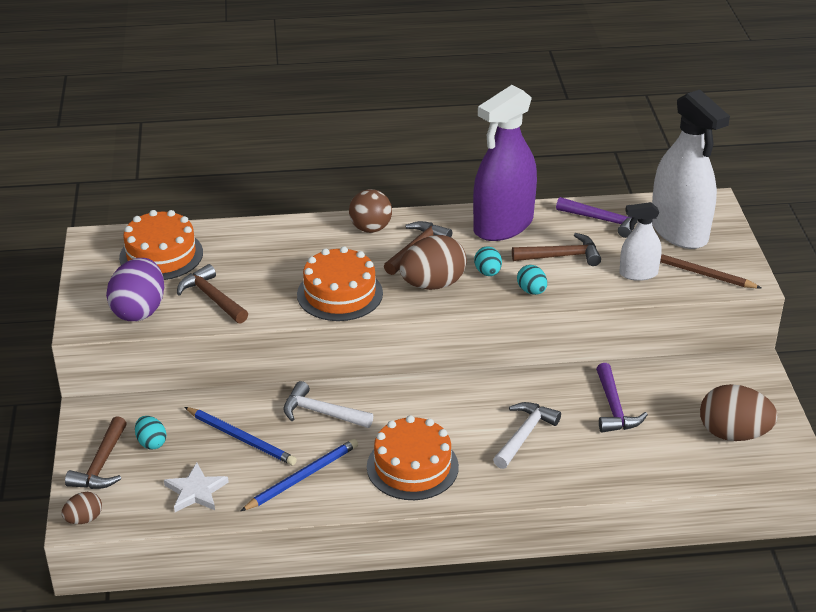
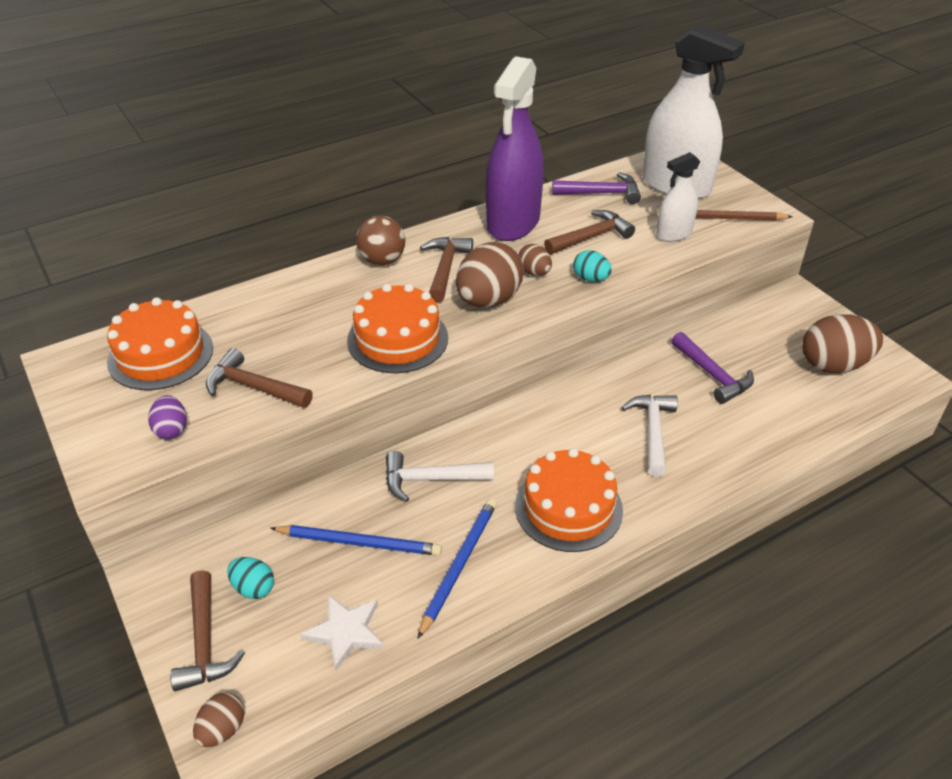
camera: 25 degrees left, 5 degrees up
purple egg [106,258,164,321] -> purple egg [148,395,187,439], size x0.52
turquoise egg [474,247,502,276] -> brown egg [518,244,552,276]

